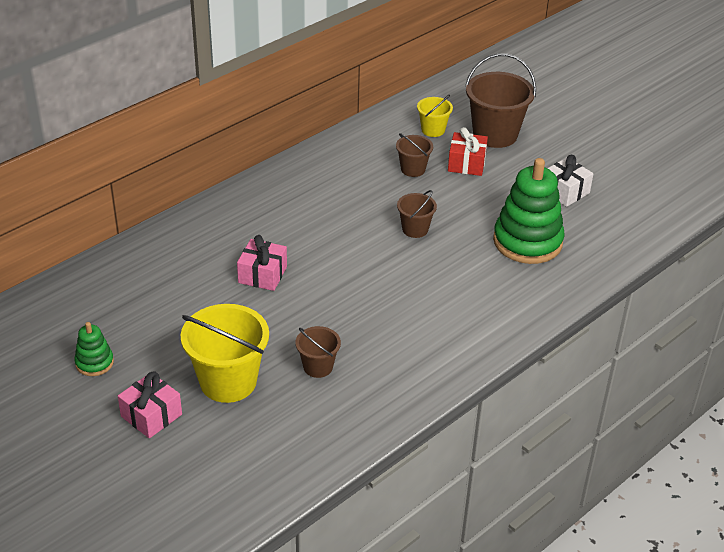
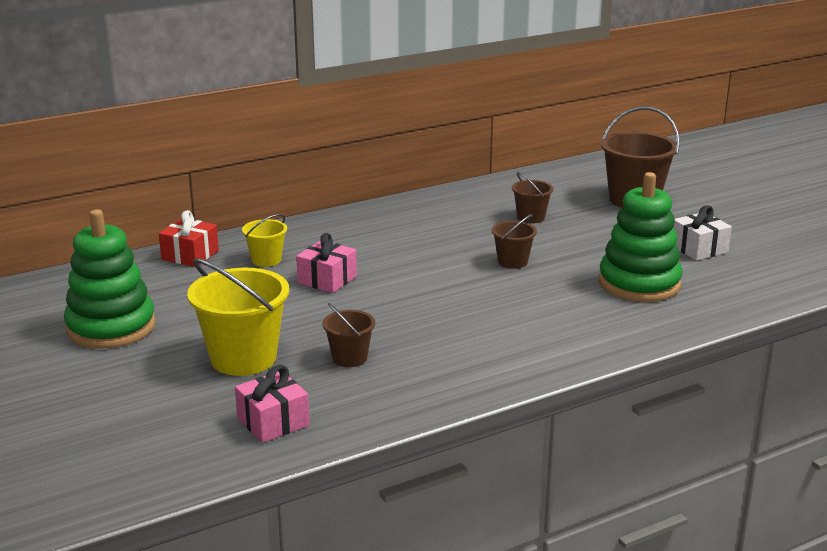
camera: 15 degrees right, 15 degrees down
green stacking toy [74,322,114,376] -> green stacking toy [64,209,156,349], size x2.07
pink gift [118,372,182,438] -> pink gift moved to [235,365,310,443]
yellow bucket [417,95,453,137] -> yellow bucket moved to [242,214,287,267]
red gift [448,127,488,176] -> red gift moved to [159,210,219,267]

